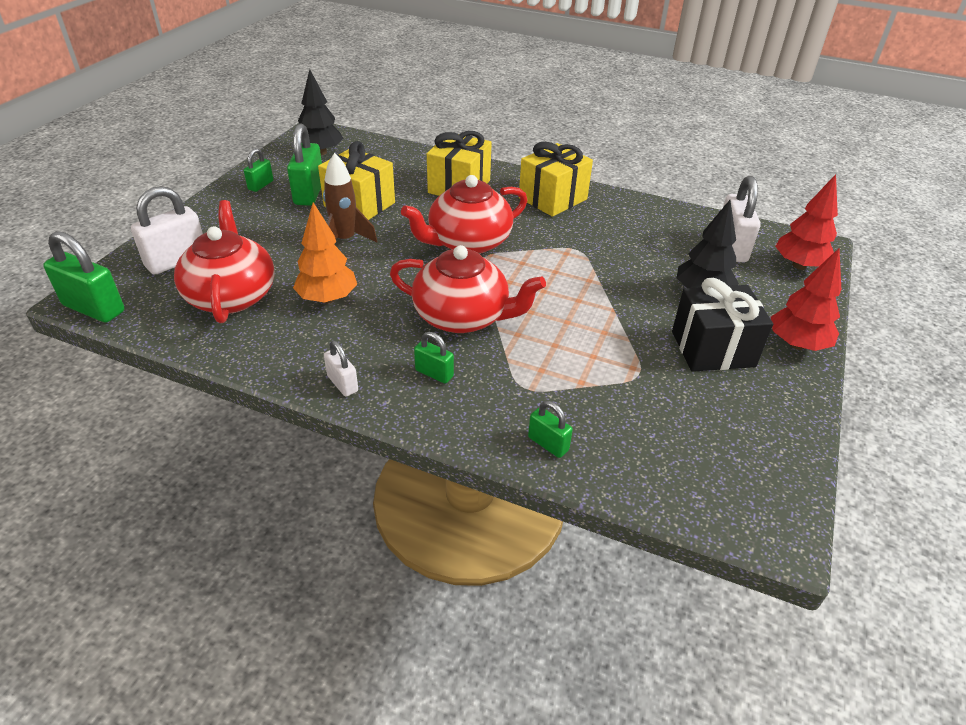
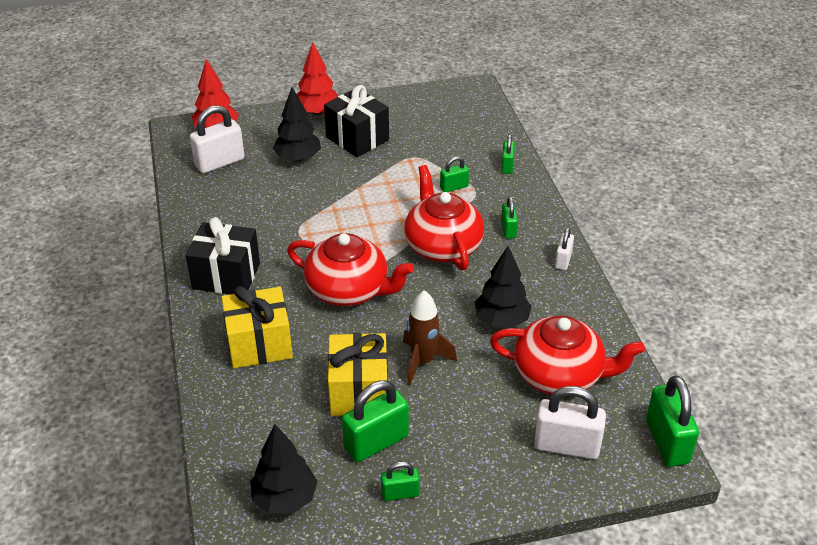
camera: 125 degrees left, 0 degrees up
red teapot [174,200,275,323] -> red teapot turned 120 degrees counterclockwise [490,316,645,395]
orange tree [293,202,357,304] -> black tree [475,246,532,328]
yellow gift [519,142,593,217] -> black gift [186,217,260,294]
none -> green padlock [440,156,469,192]

